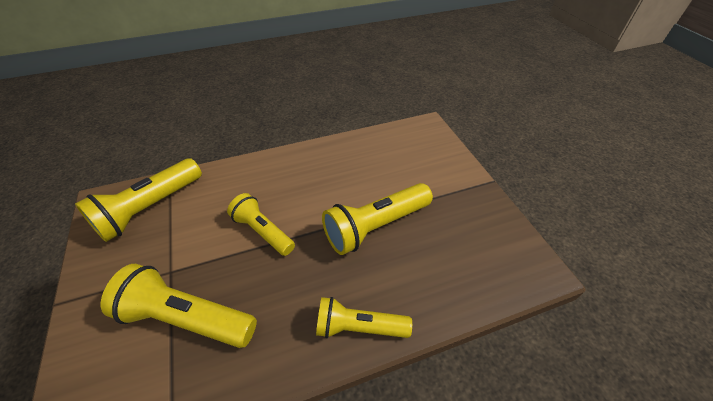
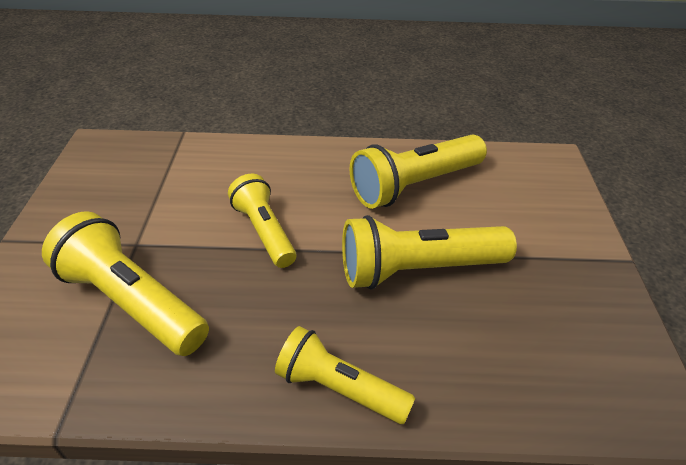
camera: 20 degrees right, 5 degrees down
yellow flashlight [75,158,202,242] -> yellow flashlight moved to [350,135,487,209]

